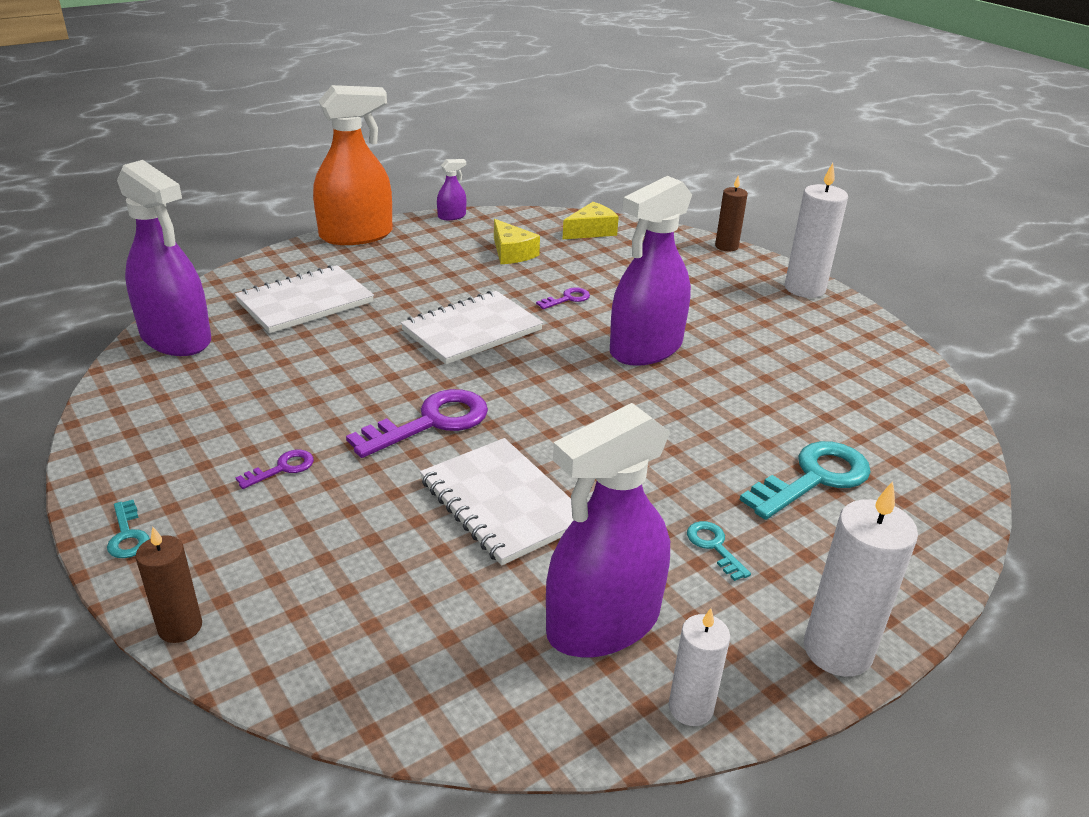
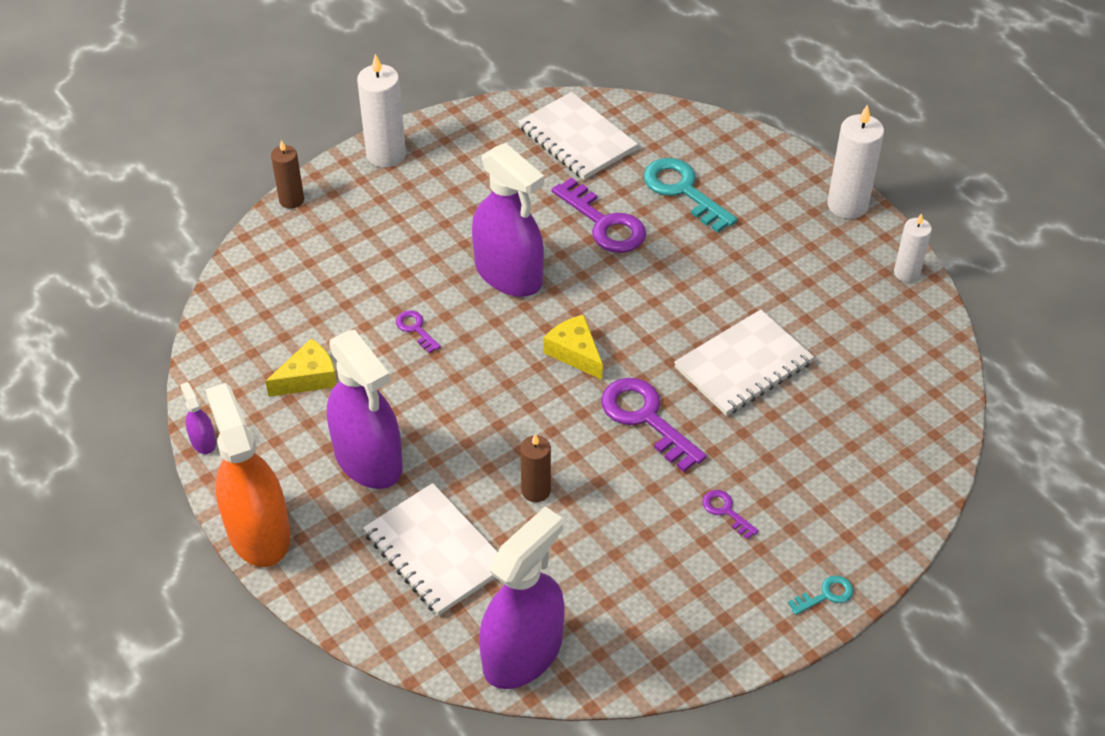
camera: 90 degrees left, 15 degrees up
brown candle [136,527,202,643] -> brown candle moved to [520,434,551,502]
white notebook [401,291,543,364] -> white notebook moved to [518,92,638,180]
purple spray bottle [546,403,670,658] -> purple spray bottle moved to [327,330,402,489]
yellow cheese [562,202,619,240] -> yellow cheese moved to [544,315,603,380]
turquoise key [687,521,751,581] -> none
none -> purple key [552,177,646,253]

